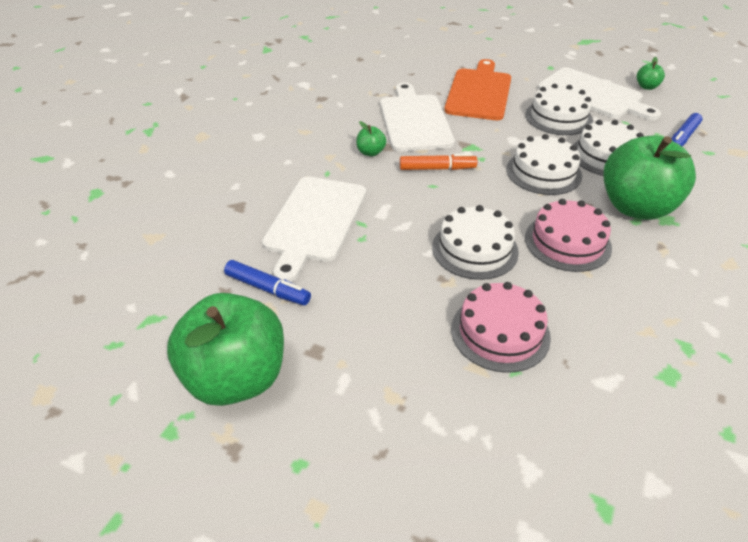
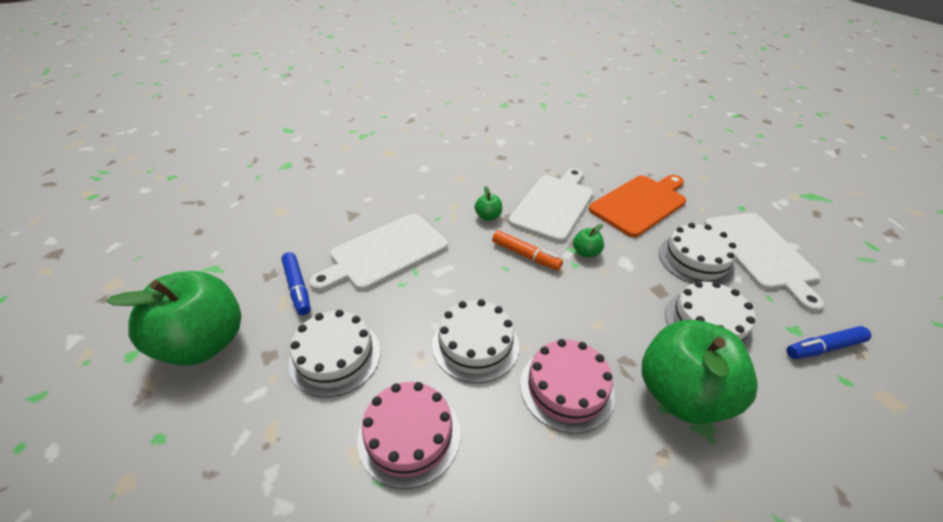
camera: 35 degrees right, 0 degrees up
white cake [506,134,582,195] -> white cake moved to [289,310,381,397]
green apple [637,57,665,90] -> green apple moved to [573,224,604,258]

